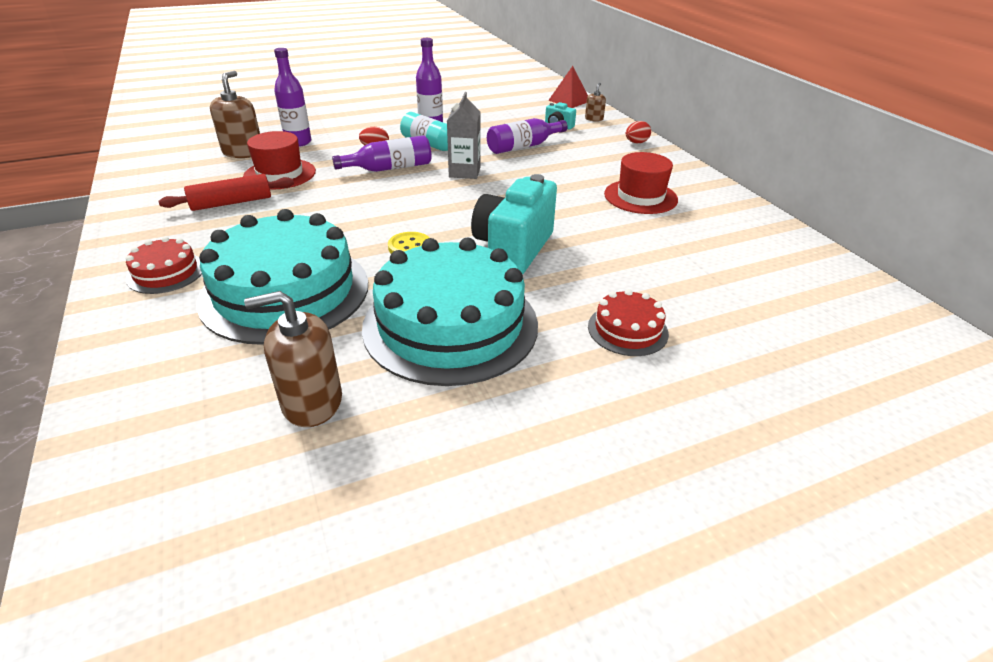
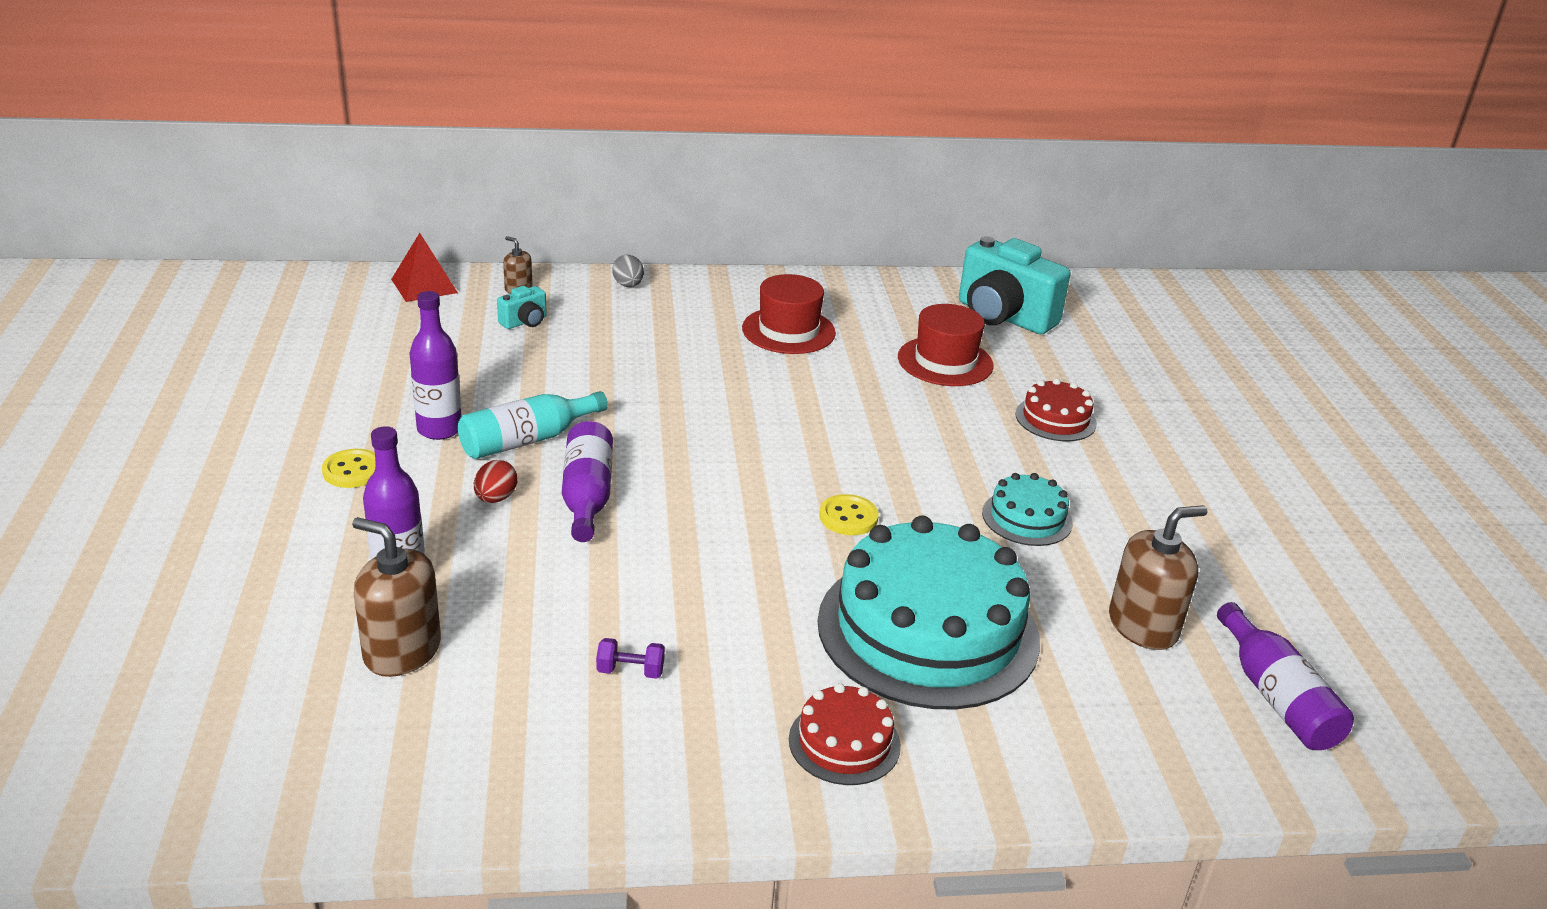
camera: 75 degrees left, 5 degrees down
red rolling pin [159,174,294,211] -> purple dumbbell [596,638,665,679]
red hat [243,131,316,190] -> red hat moved to [898,304,994,386]
brown soap dispenser [244,291,342,427] -> brown soap dispenser turned 120 degrees counterclockwise [1109,505,1207,650]
turquoise cake [362,238,538,386] -> turquoise cake [982,473,1073,546], size x0.46
grey carton [447,92,481,179] -> none
turquoise camera [471,174,557,275] -> turquoise camera moved to [959,236,1071,334]
purple bottle [487,118,568,154] -> purple bottle moved to [1217,602,1354,750]
red egg [626,121,651,144] -> grey egg [612,255,644,287]
none -> yellow button [322,449,375,488]

